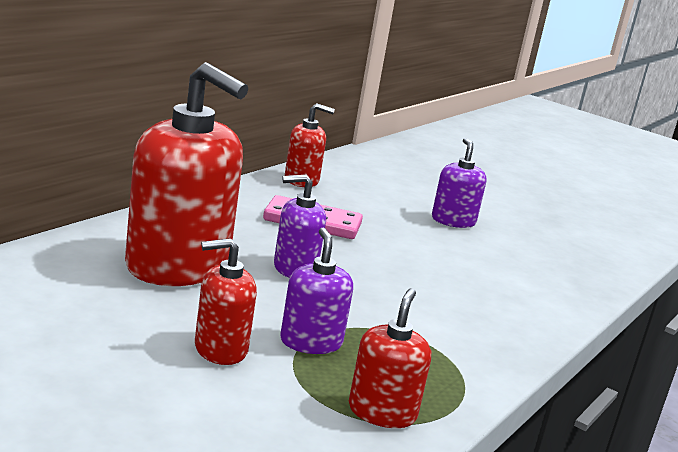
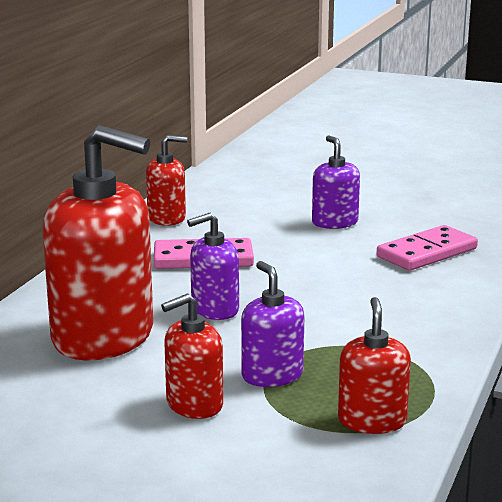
camera: 10 degrees left, 0 degrees up
none -> pink domino [377,225,478,271]

